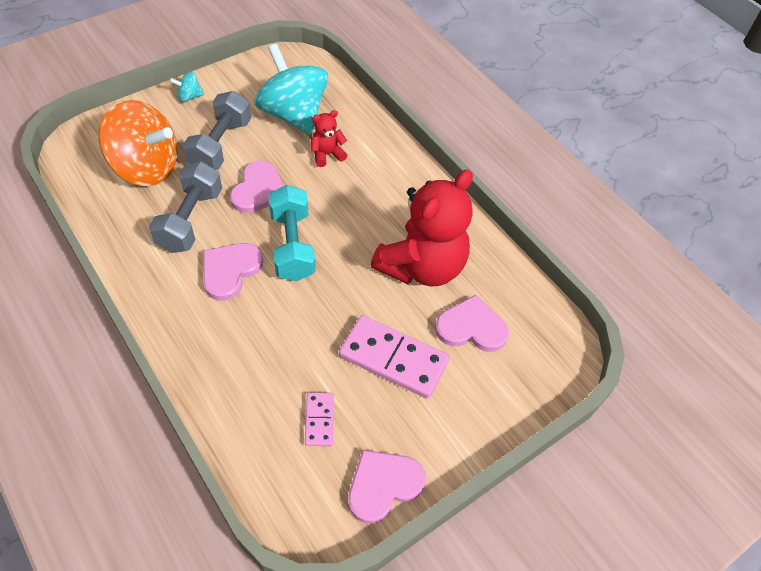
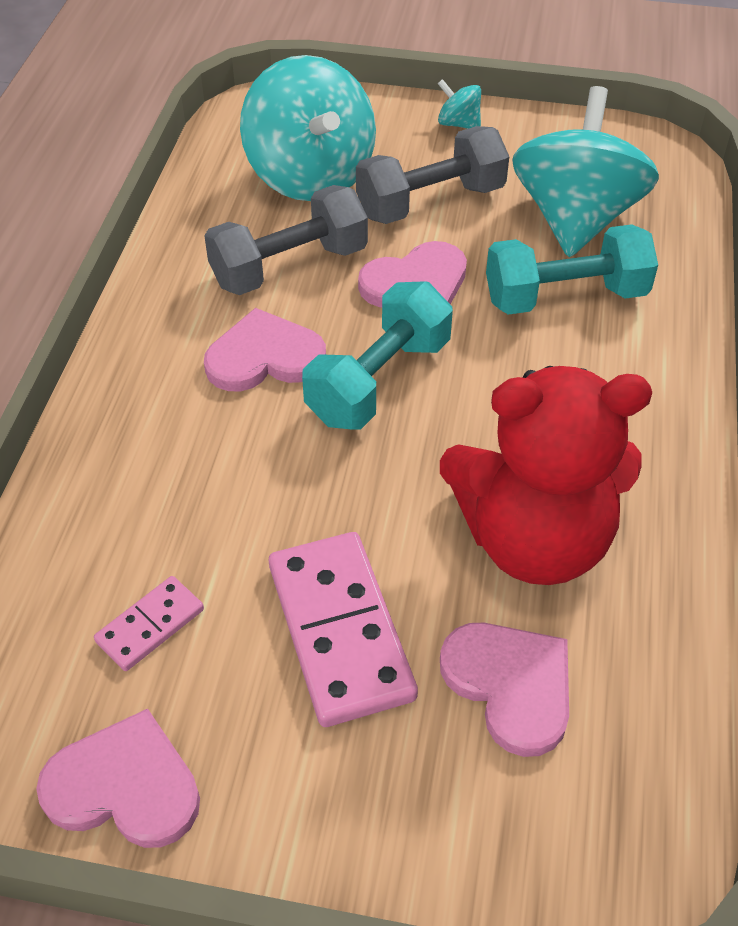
camera: 50 degrees right, 5 degrees down
orange spinning top [98,100,178,186] -> turquoise spinning top [240,55,376,201]
red teddy bear [310,110,347,167] -> turquoise dumbbell [486,224,658,315]

